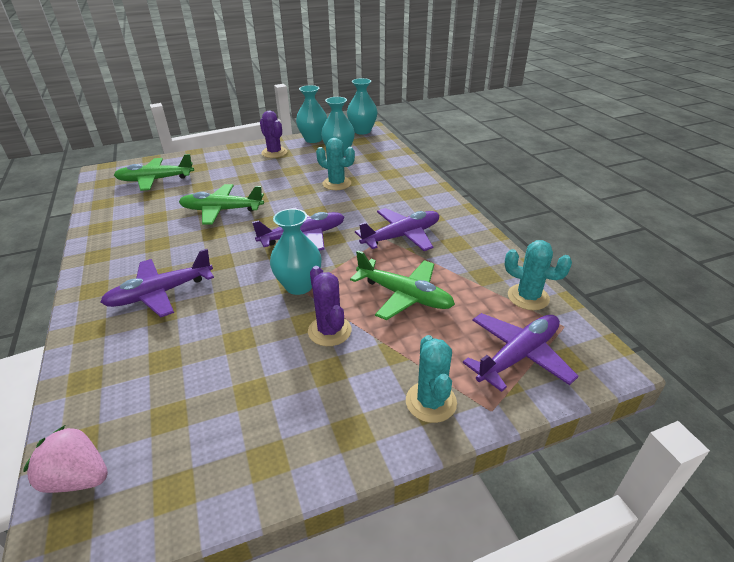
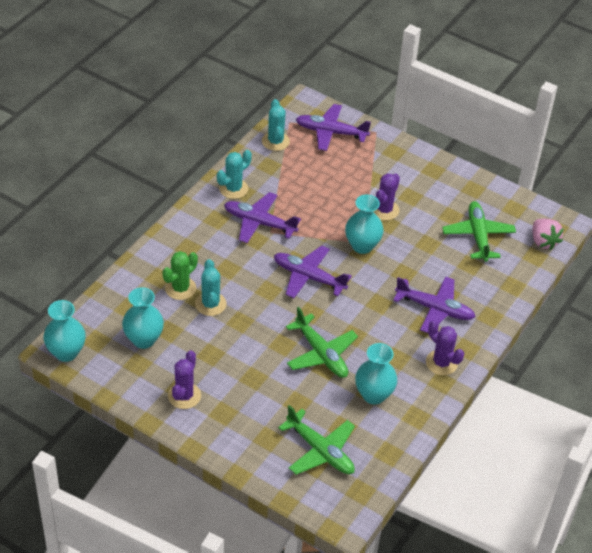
camera: 130 degrees left, 10 degrees up
turquoise vase [296,85,327,143] -> turquoise vase moved to [355,343,397,405]
green plane [350,250,455,320] -> green plane moved to [442,201,516,262]
turquoise cactus [406,335,457,423] -> turquoise cactus moved to [217,150,252,199]
none -> green cactus [162,251,198,300]
none -> purple cactus [426,320,464,375]

